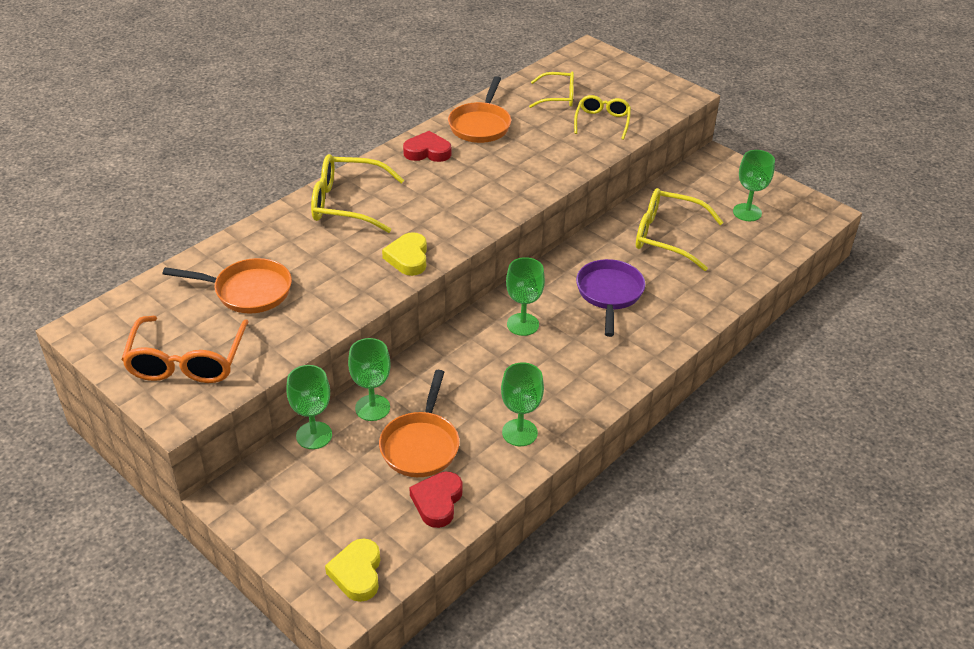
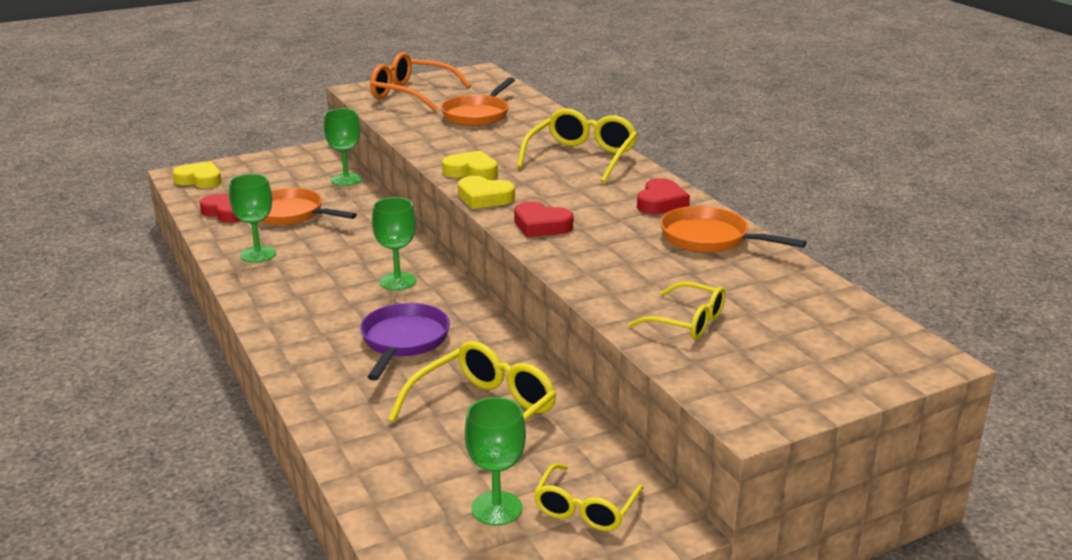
camera: 110 degrees right, 15 degrees down
green goblet [348,338,391,421] -> none
yellow glasses [529,71,574,108] -> yellow glasses moved to [534,463,644,531]
purple pan [576,259,645,337] -> purple pan turned 105 degrees counterclockwise [360,303,450,381]
none -> yellow heart [458,176,515,209]
none -> red heart [514,201,573,237]

